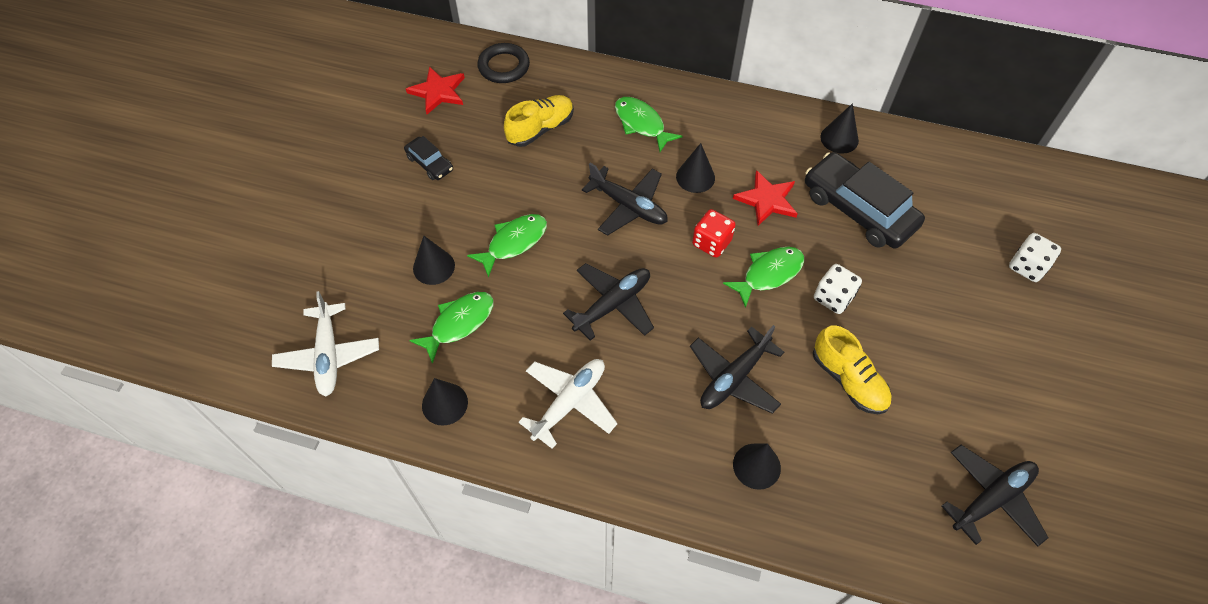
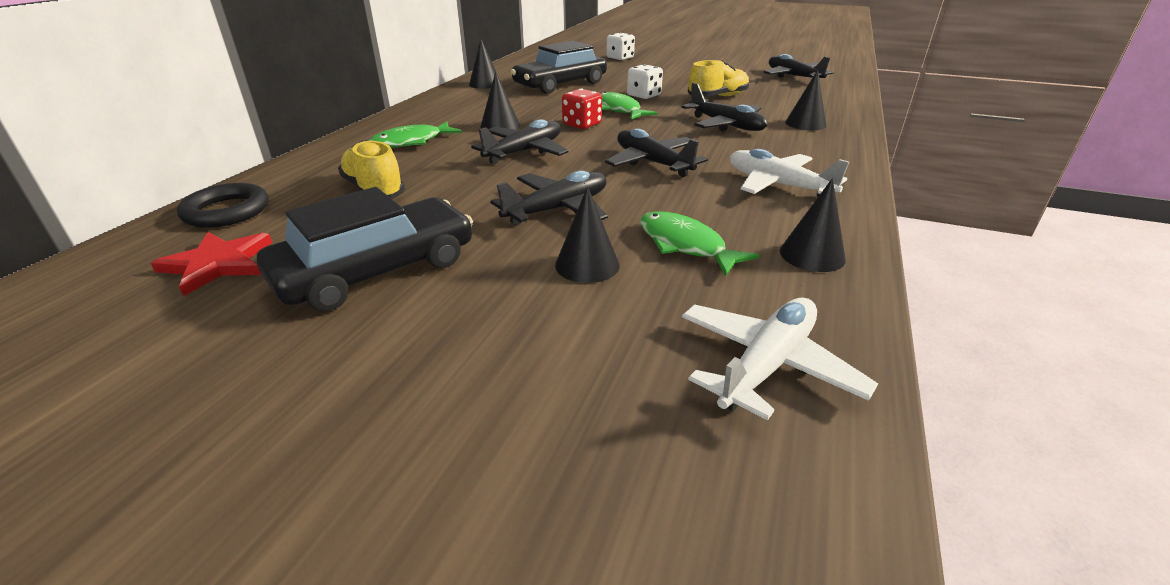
camera: 85 degrees left, 25 degrees down
white plane [272,291,379,396] -> white plane turned 45 degrees counterclockwise [682,298,878,420]
black car [404,136,453,180] -> black car [257,187,473,311], size x2.05
green fish [467,214,547,278] -> black plane [490,170,608,225]
red star [733,170,798,226] -> none

